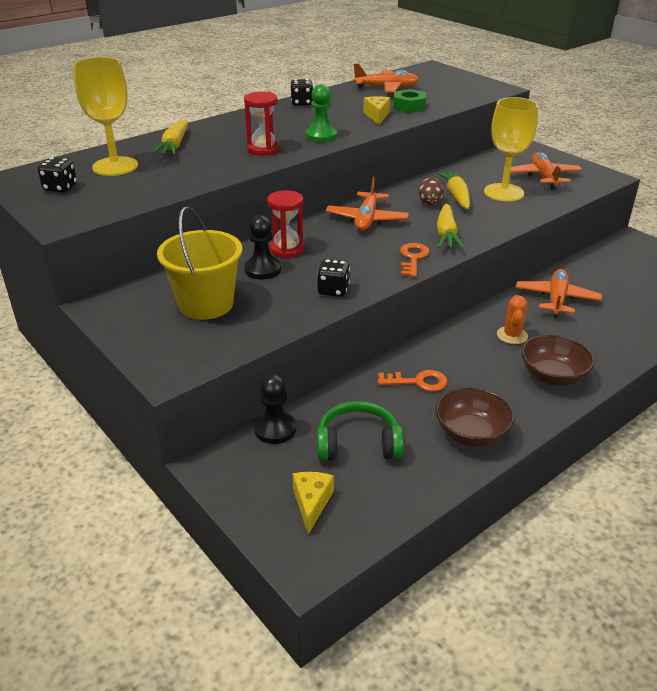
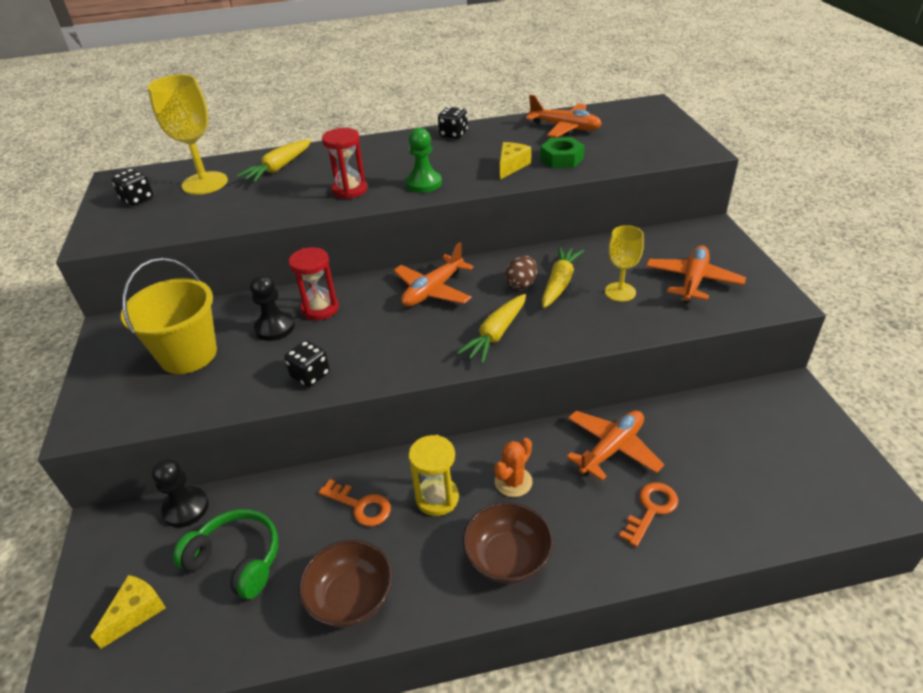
camera: 30 degrees right, 5 degrees up
orange key [400,243,429,277] -> orange key moved to [619,482,678,547]
yellow goblet [484,97,538,202] -> yellow goblet [605,225,644,302], size x0.61
none -> yellow hourglass [408,435,459,516]

